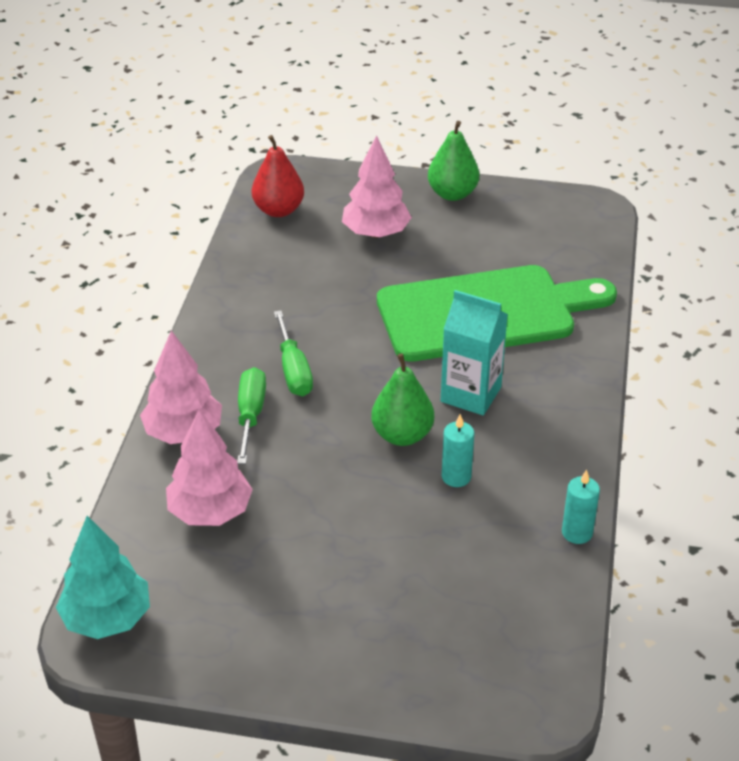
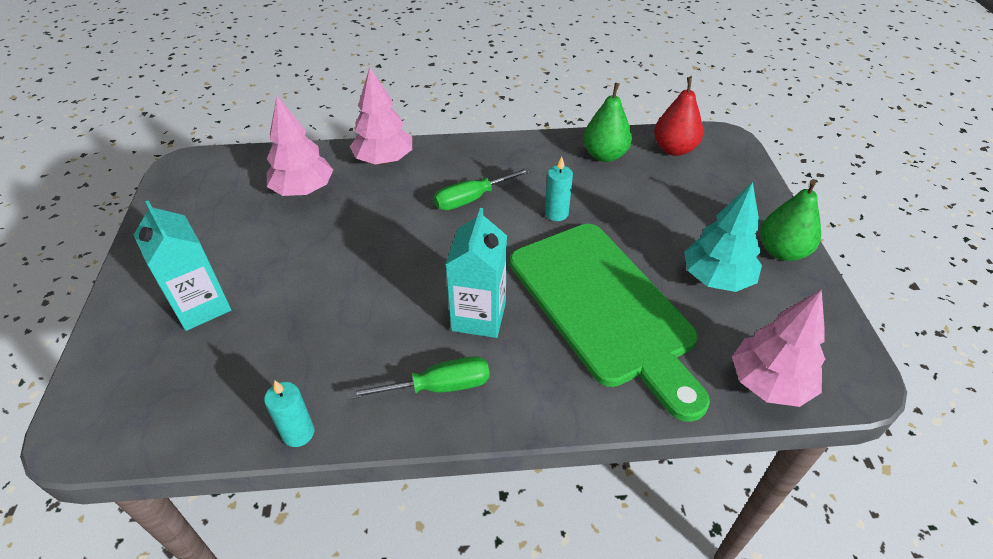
camera: 75 degrees right, 5 degrees up
turquoise tree [56,516,150,639] -> turquoise tree moved to [684,182,762,292]
green screwdriver [237,367,266,464] -> green screwdriver moved to [349,356,490,399]
pink tree [342,135,412,238] -> pink tree moved to [732,290,825,407]
green pear [371,353,434,446] -> green pear moved to [583,83,632,162]
turquoise candle [442,414,474,487] -> turquoise candle moved to [545,157,573,221]
none -> turquoise carton [134,200,231,331]

